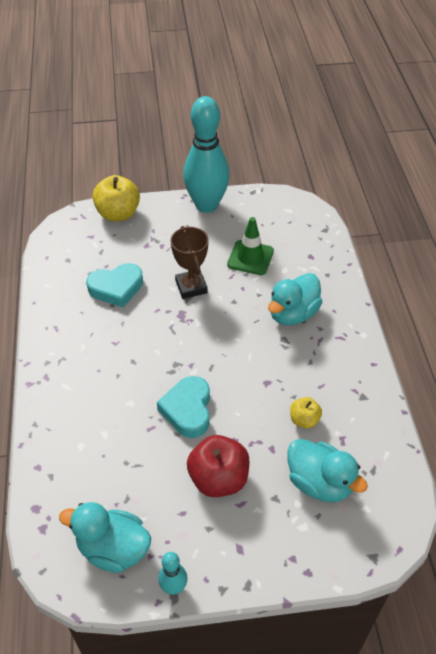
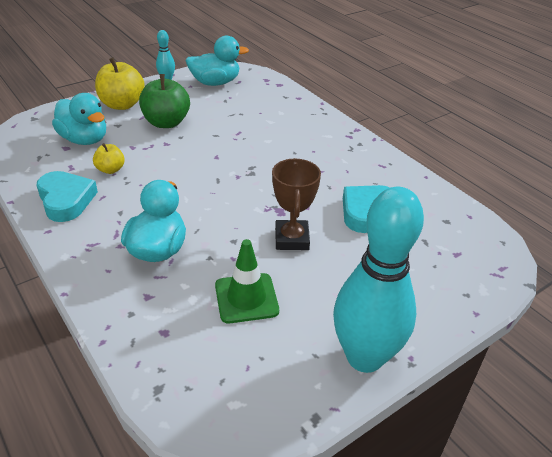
camera: 150 degrees right, 10 degrees down
yellow apple [93,175,140,221] -> yellow apple moved to [95,57,145,110]
turquoise heart [157,376,210,438] -> turquoise heart moved to [37,171,98,222]
brown trophy [170,226,209,299] -> brown trophy turned 45 degrees clockwise [272,158,321,250]
red apple [187,435,250,497] -> green apple [139,74,190,128]
turquoise duck [288,439,368,502] -> turquoise duck turned 150 degrees counterclockwise [52,93,106,145]

